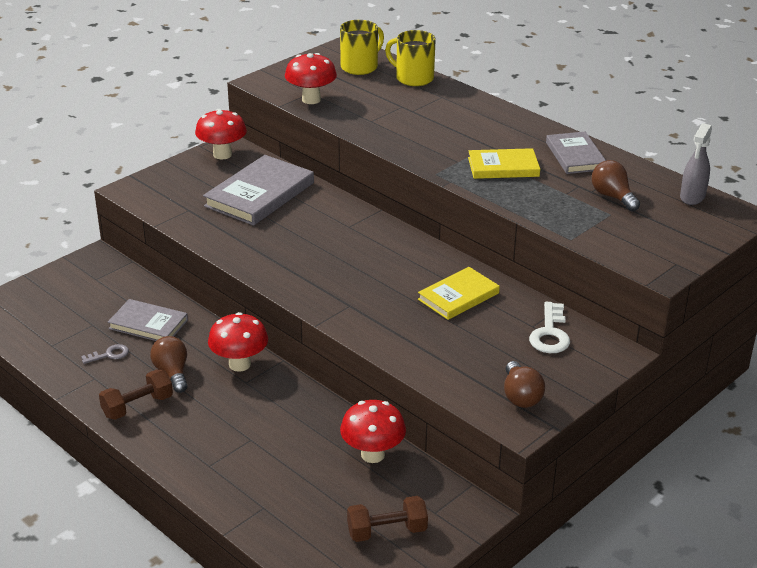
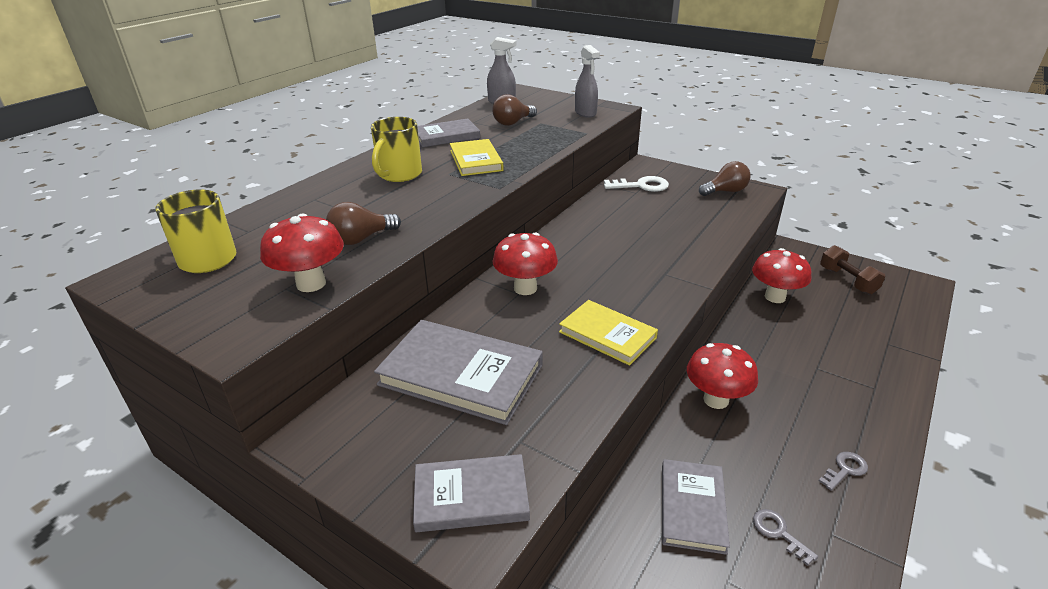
camera: 100 degrees left, 0 degrees up
brown dumbbell [99,369,173,420] -> grey key [819,452,868,491]
brown light bulb [150,336,188,393] -> brown light bulb moved to [326,202,401,245]
red mushroom [195,109,247,159] -> red mushroom moved to [493,232,558,295]
yellow mug [385,30,436,86] -> yellow mug moved to [371,117,422,182]
yellow book [418,267,500,320] -> yellow book moved to [559,300,658,366]
none -> grey book [413,454,530,532]
none -> grey spray bottle [575,45,600,118]

